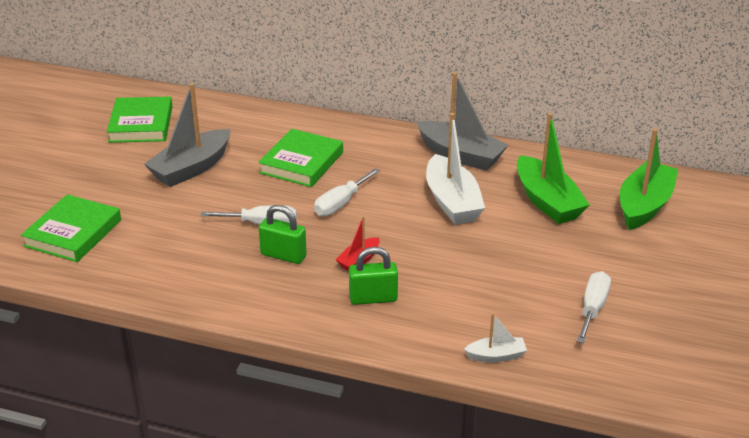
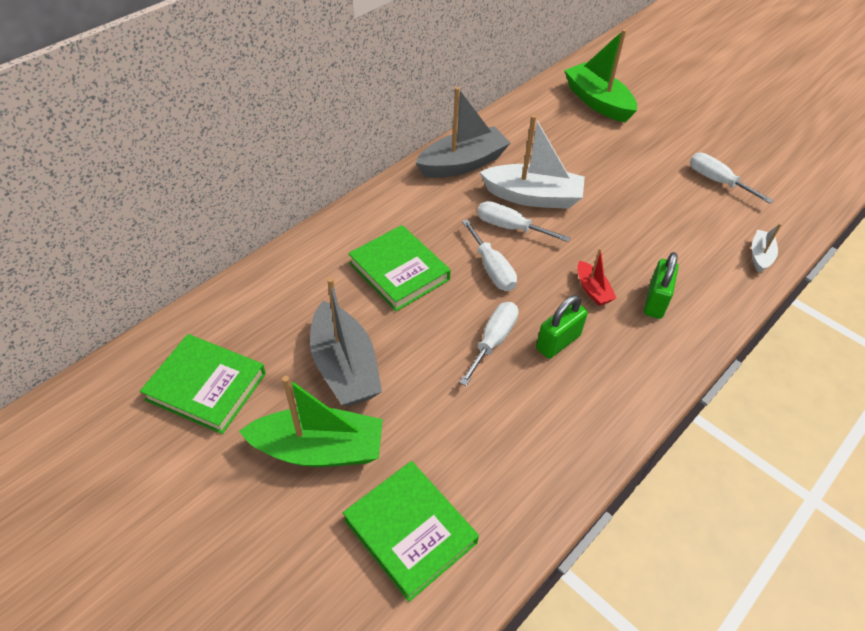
camera: 65 degrees left, 15 degrees up
green boat [517,113,590,224] -> green boat moved to [239,376,383,467]
none -> white screwdriver [477,201,570,242]

